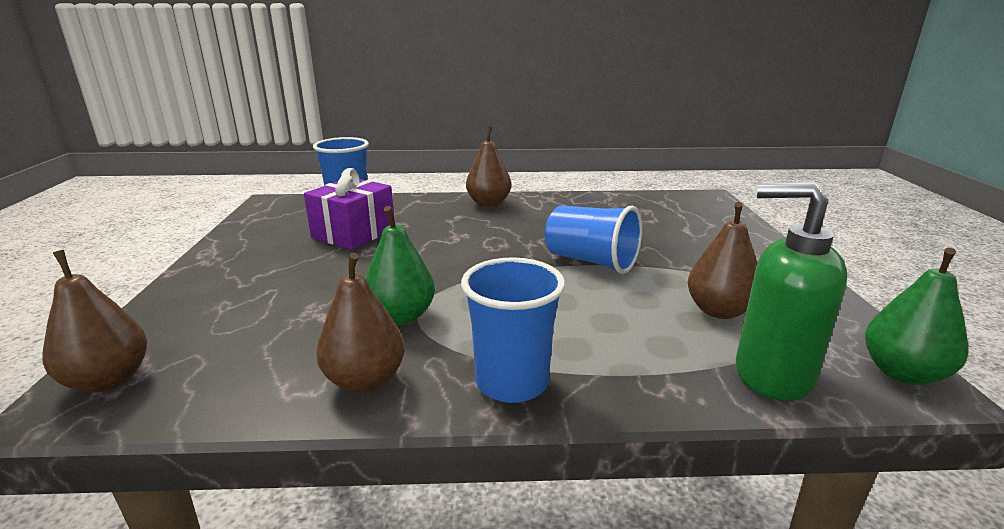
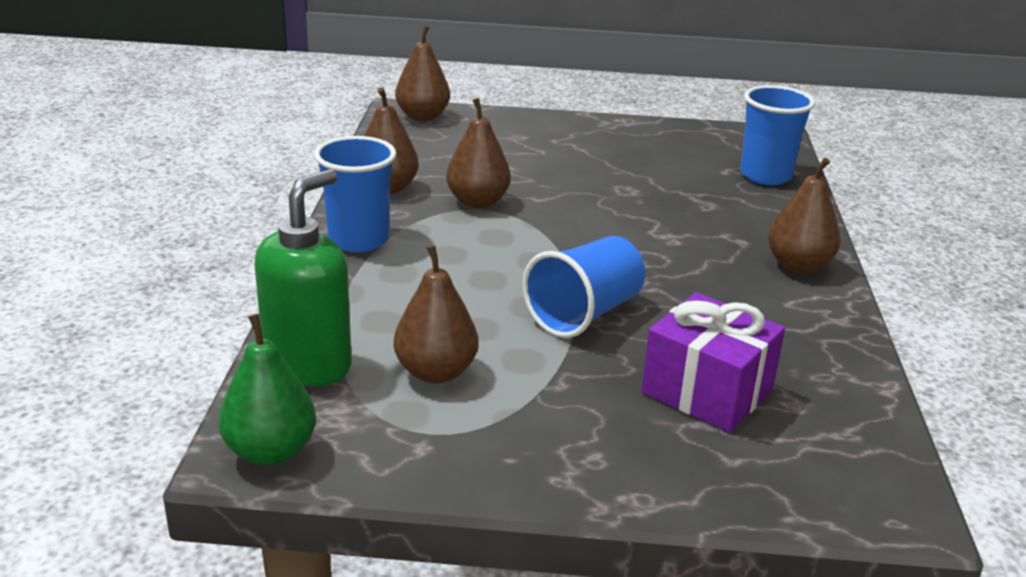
camera: 95 degrees right, 5 degrees up
purple gift [304,168,394,250] -> purple gift moved to [641,292,785,433]
green pear [365,206,435,324] -> brown pear [446,98,511,208]

